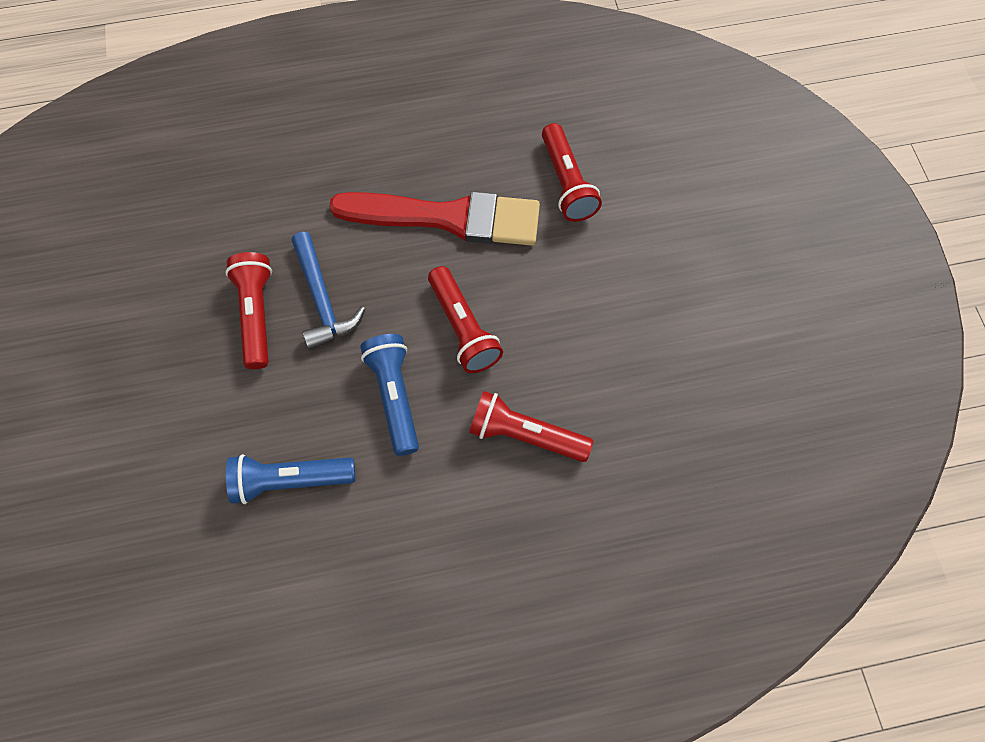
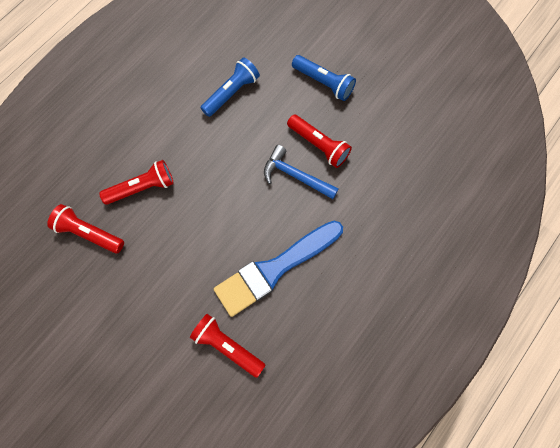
camera: 140 degrees right, 5 degrees up
red brush [329,191,540,246] -> blue brush [214,221,343,317]
blue flashlight [360,334,419,456] -> blue flashlight moved to [292,55,356,101]
red flashlight [428,266,503,373] -> red flashlight moved to [47,204,124,254]

